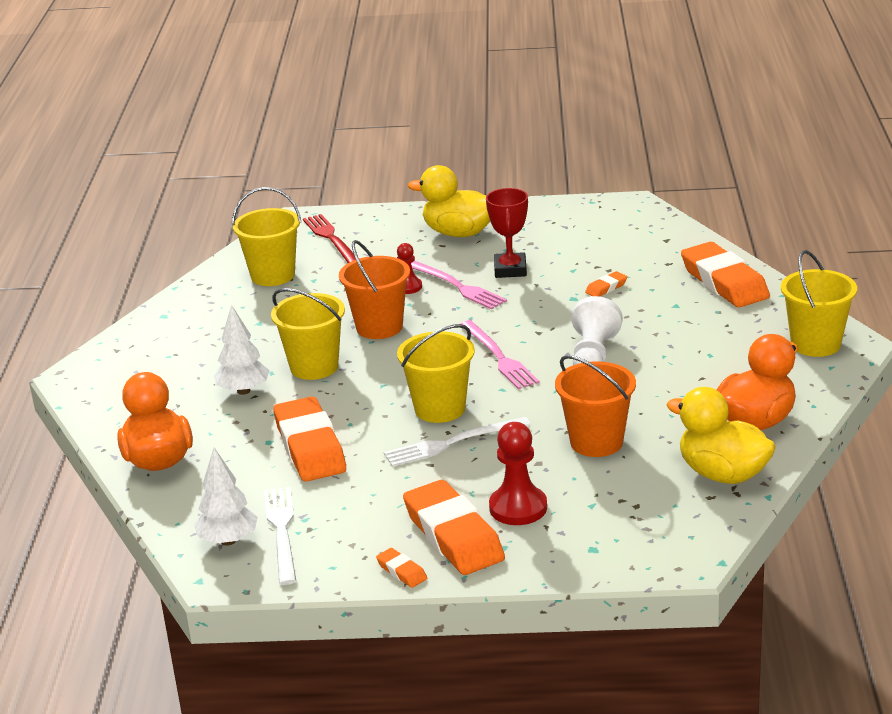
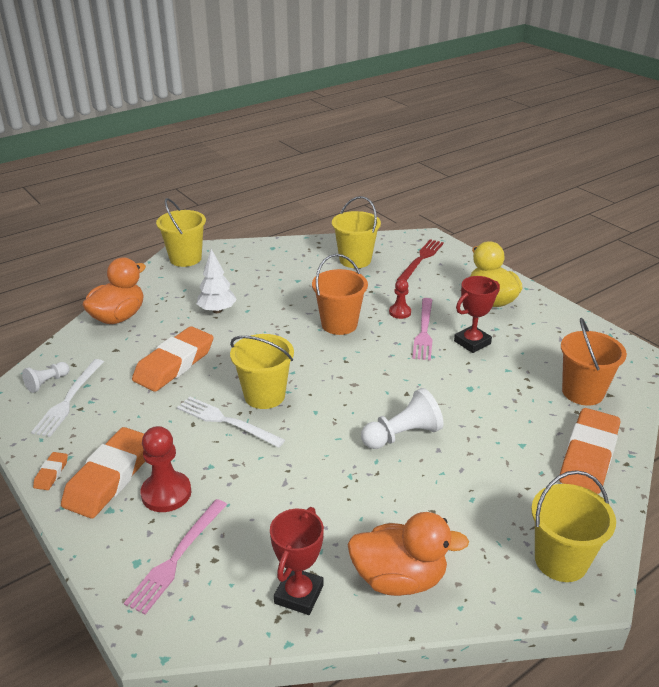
camera: 50 degrees right, 5 degrees up
white tree [194,448,258,546] -> white pawn [22,362,70,393]
white fork [264,487,296,585] -> white fork turned 150 degrees clockwise [31,359,104,437]
yellow bucket [271,288,345,380] -> yellow bucket moved to [156,198,206,267]
pink fork [461,320,540,389] -> pink fork moved to [124,499,227,615]
orange bucket [555,355,636,457] -> orange bucket moved to [561,318,627,405]
orange eraser [585,271,627,296] -> none
yellow duck [666,387,776,484] -> red trophy [270,507,324,615]

